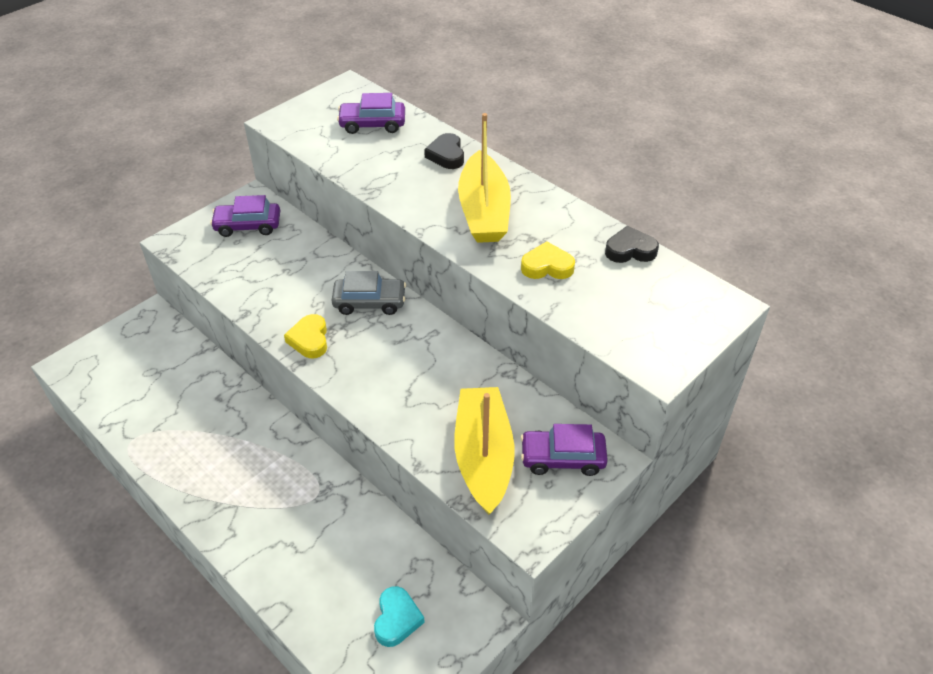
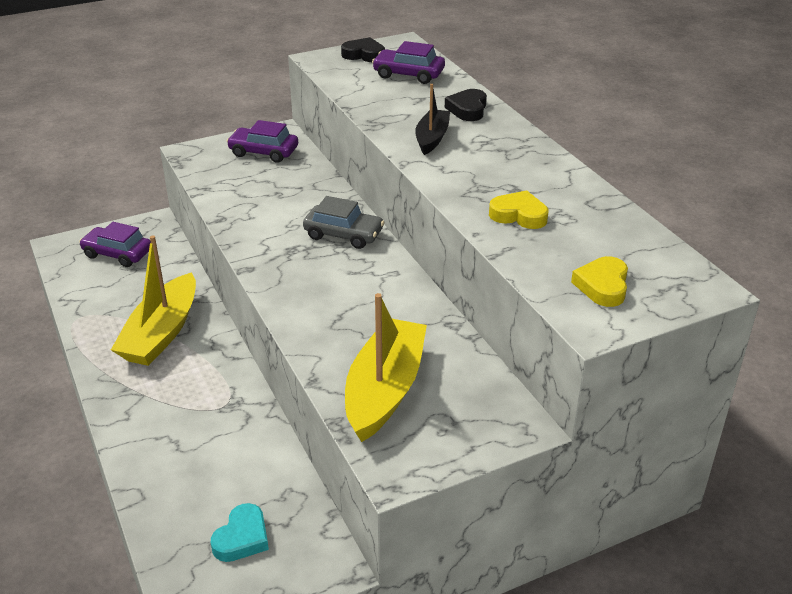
camera: 20 degrees right, 10 degrees down
yellow heart [284,314,327,359] -> yellow heart moved to [571,256,628,307]
yellow boat [458,113,511,243] -> yellow boat moved to [111,235,196,366]
purple car [521,424,608,476] -> purple car moved to [79,222,151,267]
black heart [605,226,659,263] -> black heart moved to [341,37,385,62]
none -> black boat [415,84,450,155]

